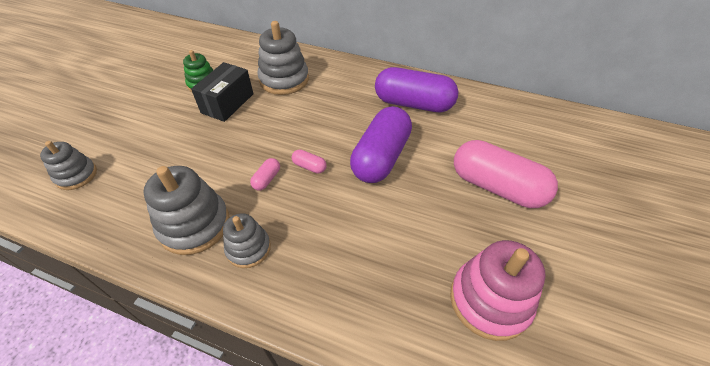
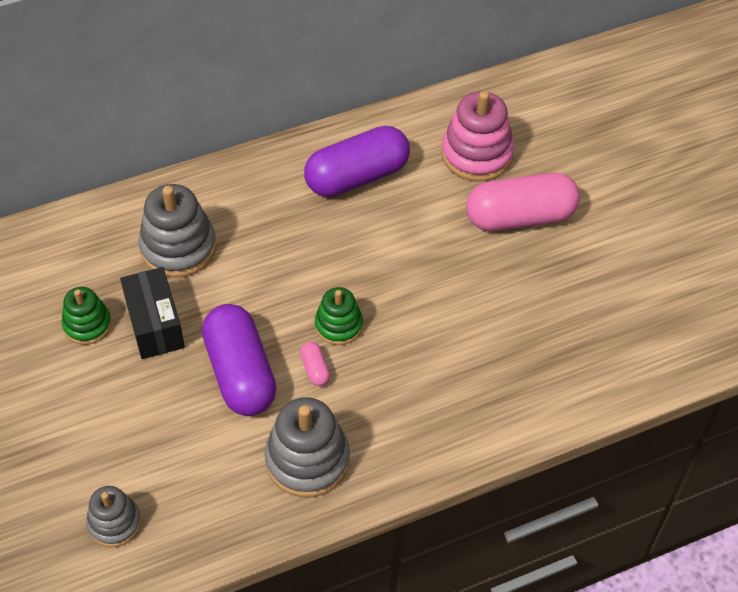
camera: 45 degrees left, 5 degrees up
grey stacking toy [223,213,271,268] -> none
pink capsule [292,149,327,174] -> green stacking toy [315,287,363,345]
purple capsule [350,106,412,183] -> purple capsule moved to [202,304,277,416]
pink stacking toy [450,240,546,341] -> pink stacking toy moved to [441,91,514,181]

